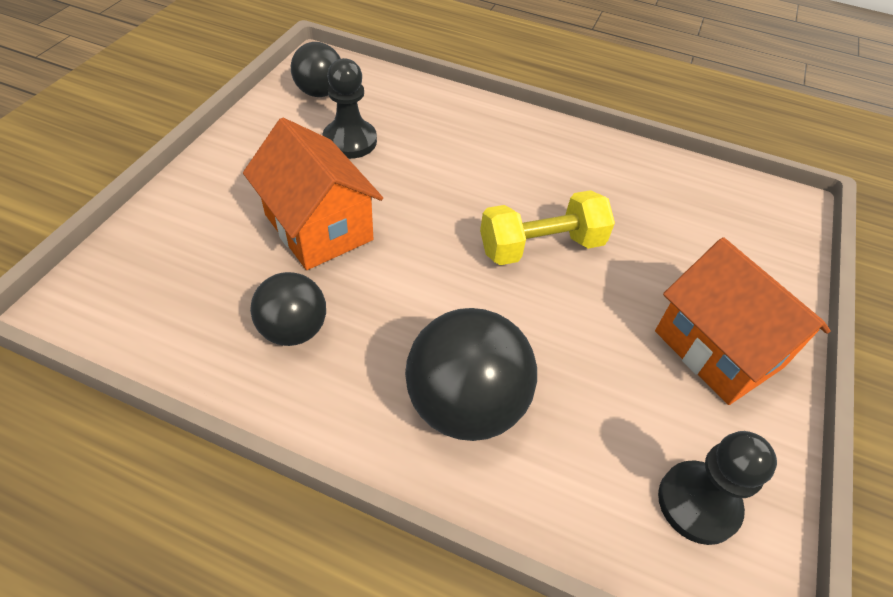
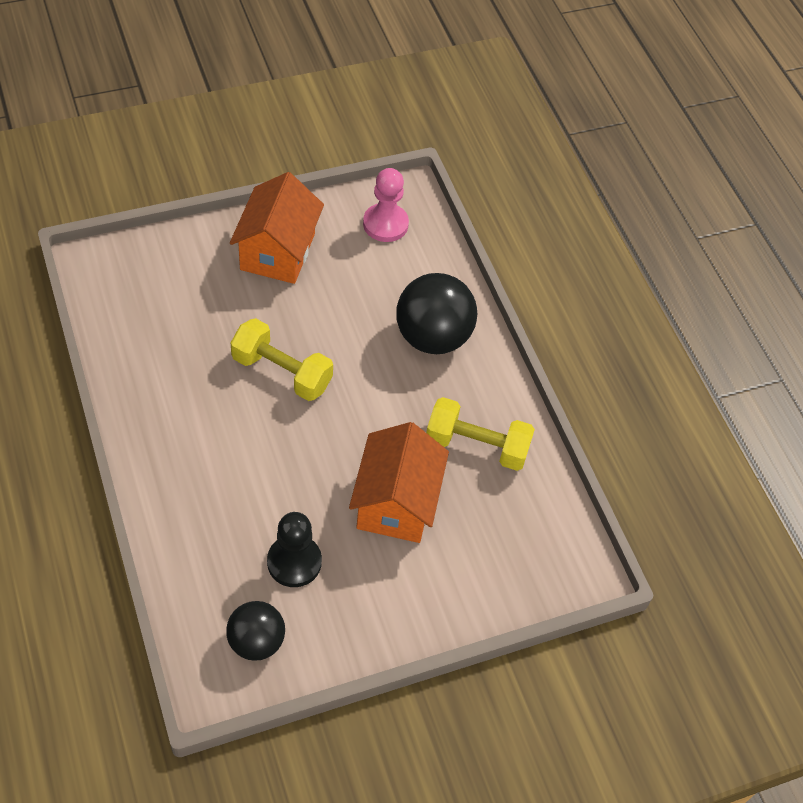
camera: 135 degrees left, 5 degrees up
black ball [250,272,326,346] -> yellow dumbbell [426,397,535,471]
black pawn [658,431,777,545] -> pink pawn [363,168,409,242]

